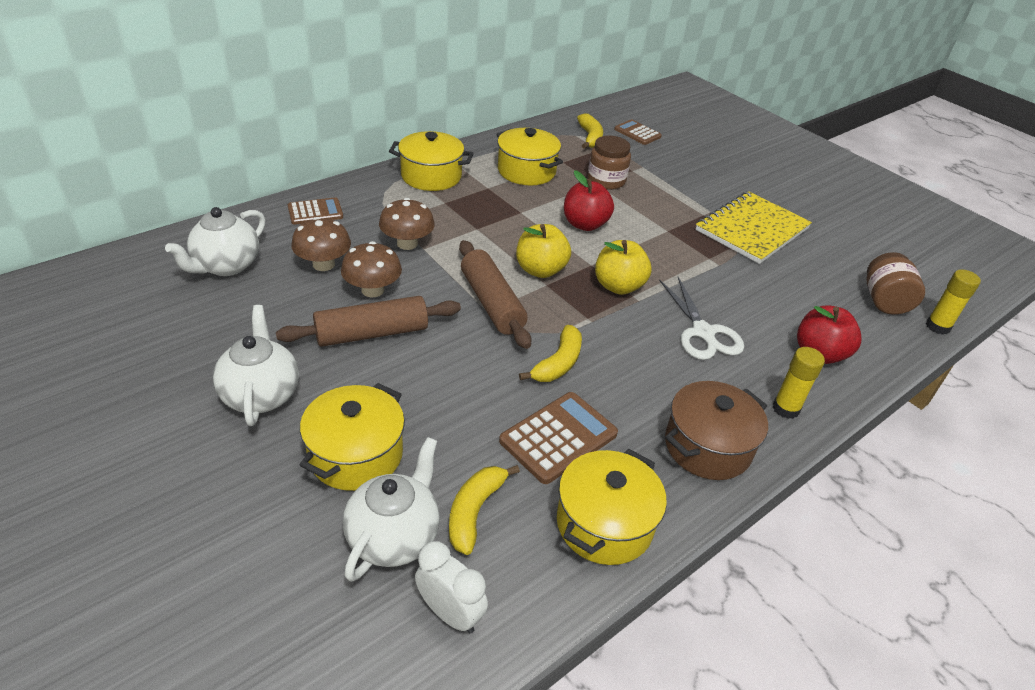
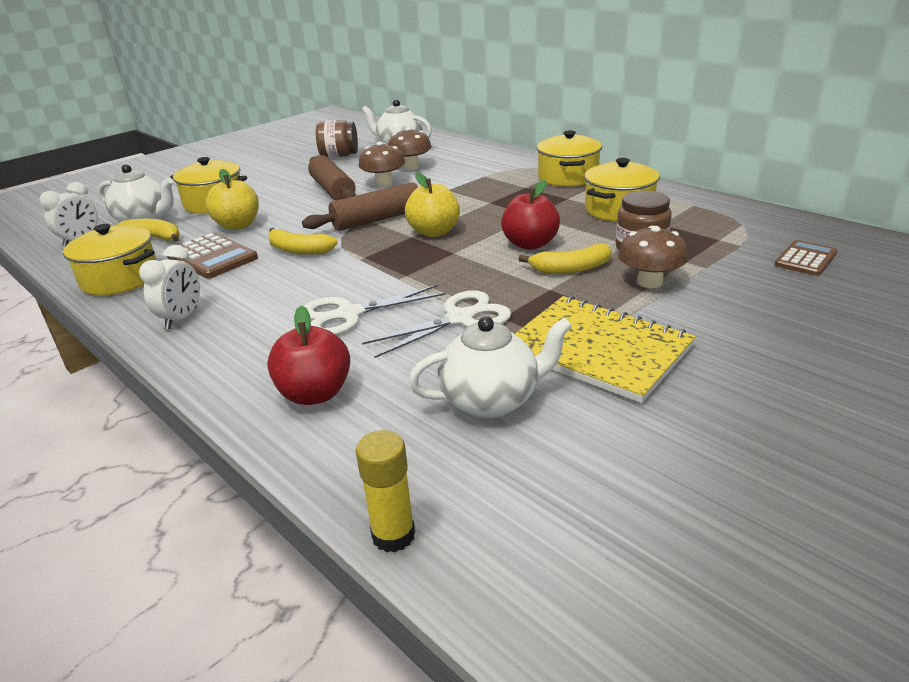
camera: 90 degrees right, 10 degrees down
white teapot [213,305,299,426] -> white teapot moved to [409,316,572,418]
brown calculator [288,197,343,225] -> none
brown mushroom [379,198,435,250] -> brown mushroom moved to [618,226,688,288]
yellow banana [577,113,603,149] -> yellow banana moved to [519,244,612,274]
yellow apple [595,240,651,295] -> yellow apple moved to [206,169,259,230]
brown pot [665,381,768,480] -> white clock [139,245,200,329]
yellow glue stick [773,347,825,419] -> none
brown jar [866,252,925,315] -> brown jar moved to [316,120,358,157]
none -> white scissors [362,290,511,358]

